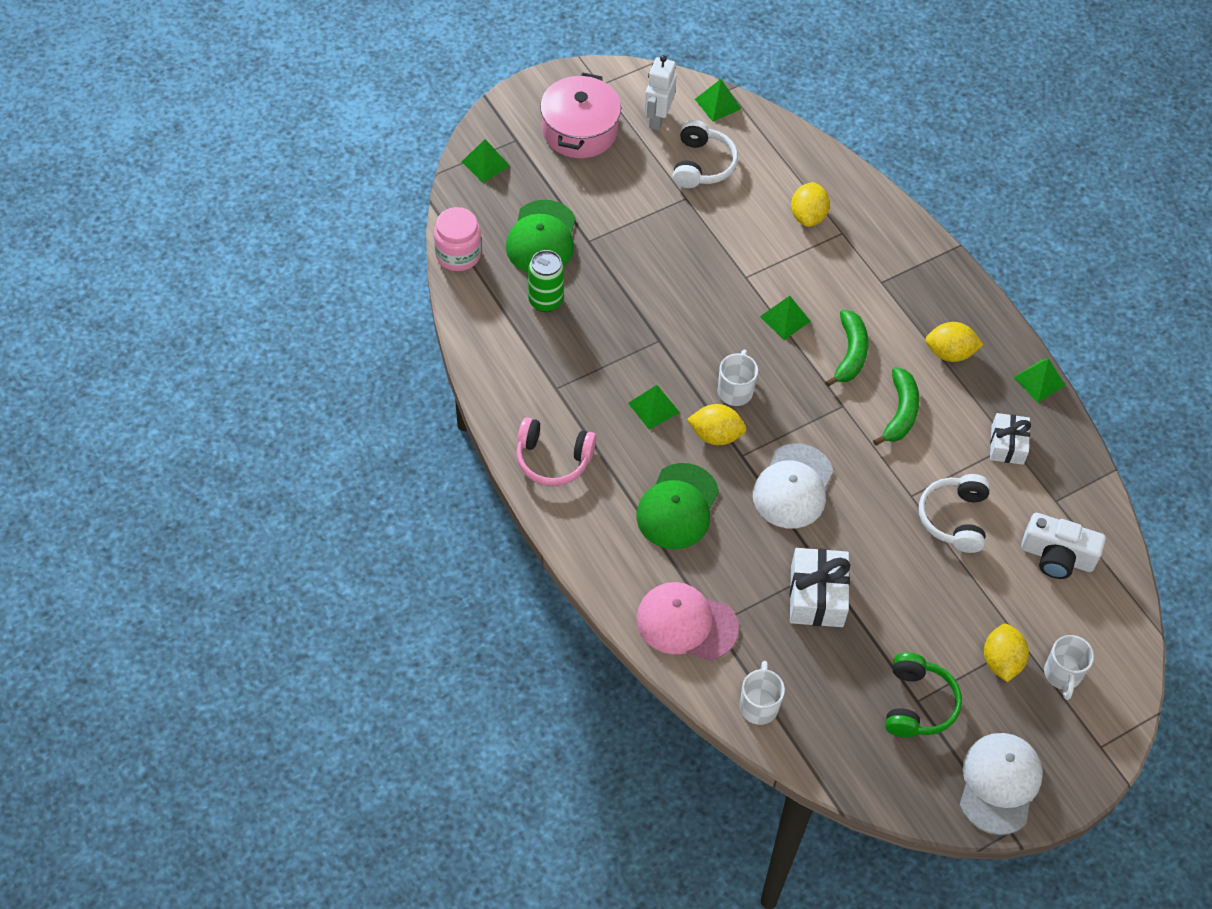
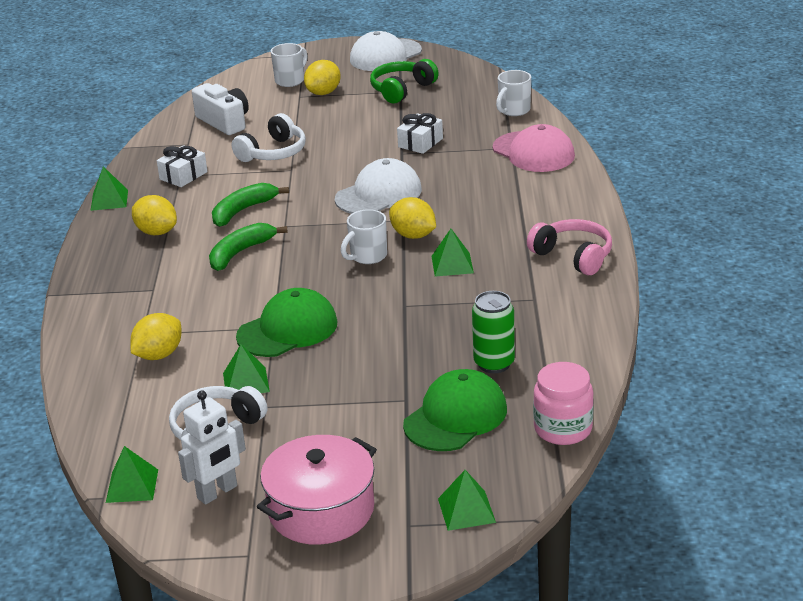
camera: 145 degrees left, 25 degrees down
green cap [636,463,719,549] -> green cap moved to [236,288,337,357]
green pyramid [760,296,811,340] -> green pyramid moved to [223,345,270,393]
white gift [790,548,850,627] -> white gift [397,113,443,154], size x0.66

